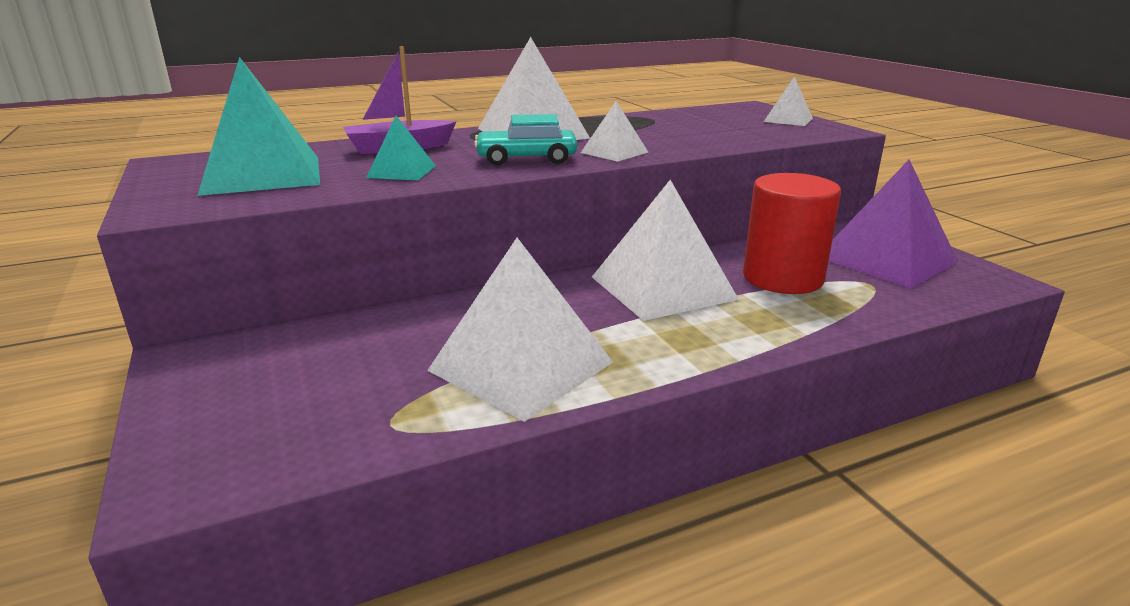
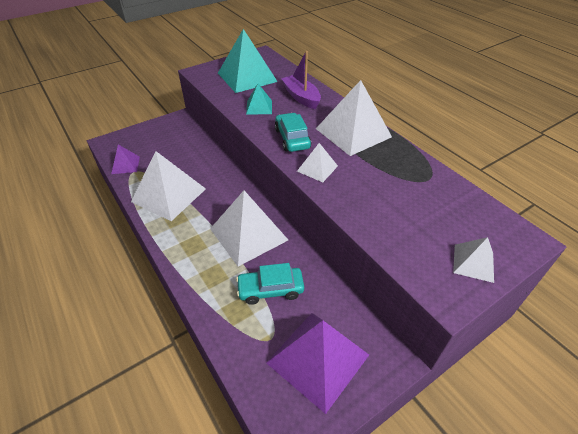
camera: 80 degrees right, 20 degrees up
red cylinder [743,173,841,294] -> turquoise car [236,263,304,305]
none -> purple pyramid [111,145,140,174]

